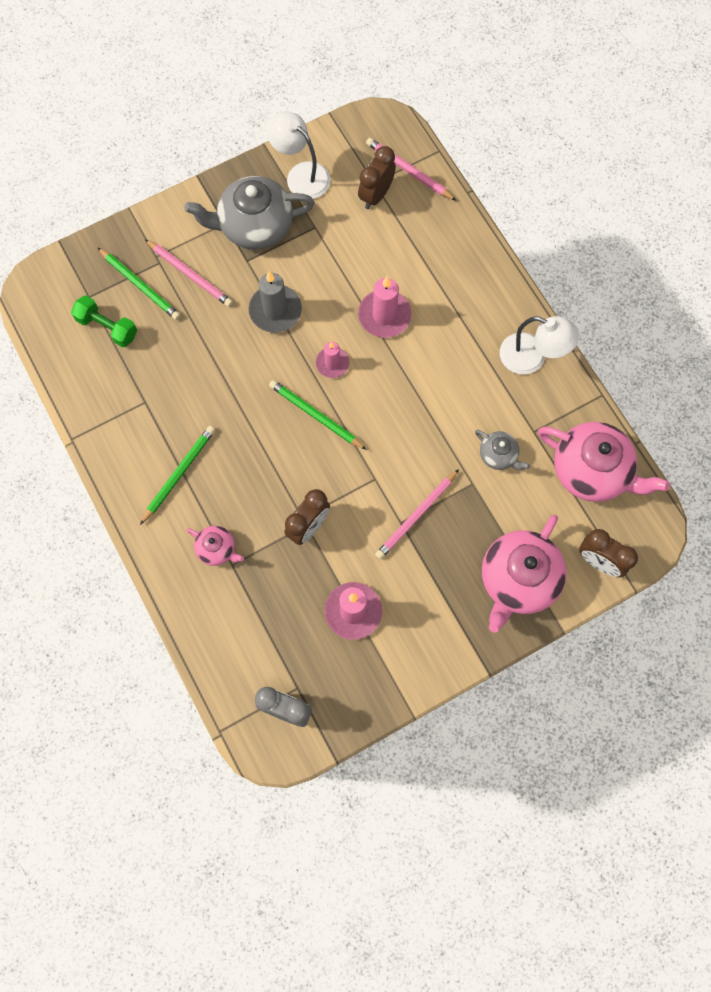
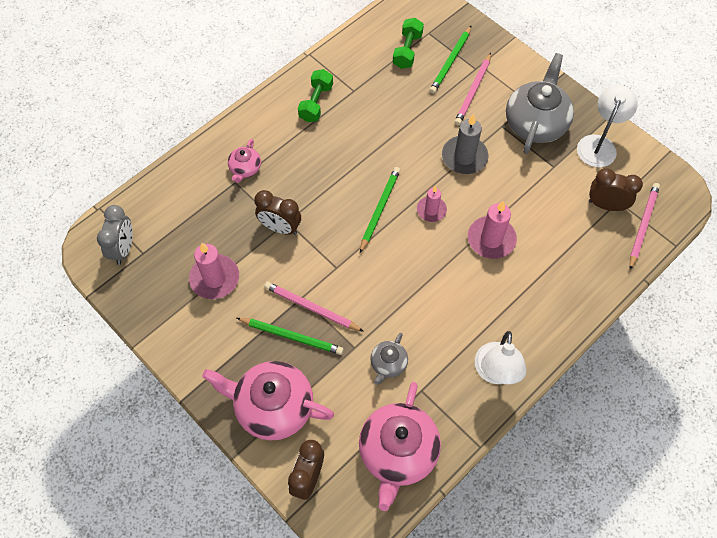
camera: 75 degrees right, 10 degrees down
green pencil [140,426,215,525] -> green pencil moved to [237,318,344,355]
grey teapot [184,176,315,250] -> grey teapot turned 45 degrees clockwise [506,53,574,154]
none -> green dumbbell [298,69,333,122]

